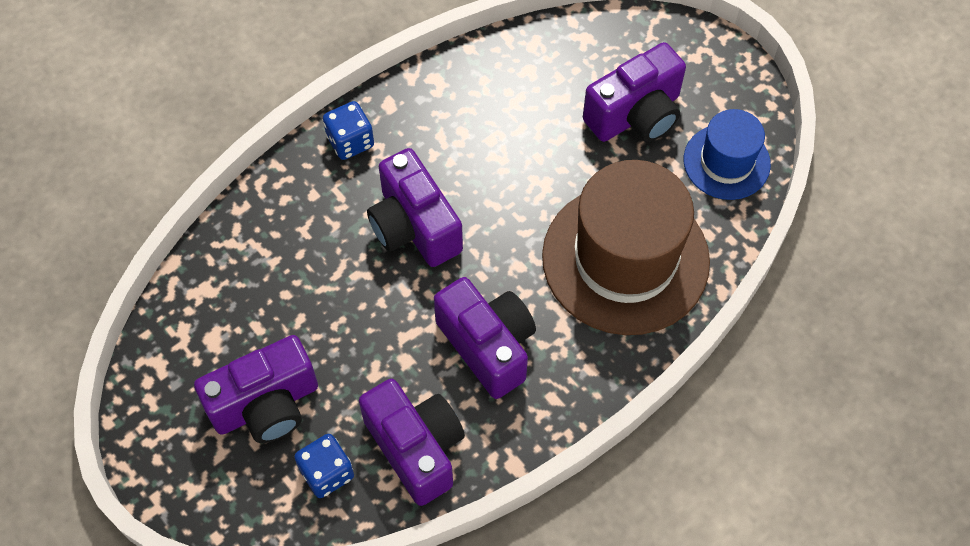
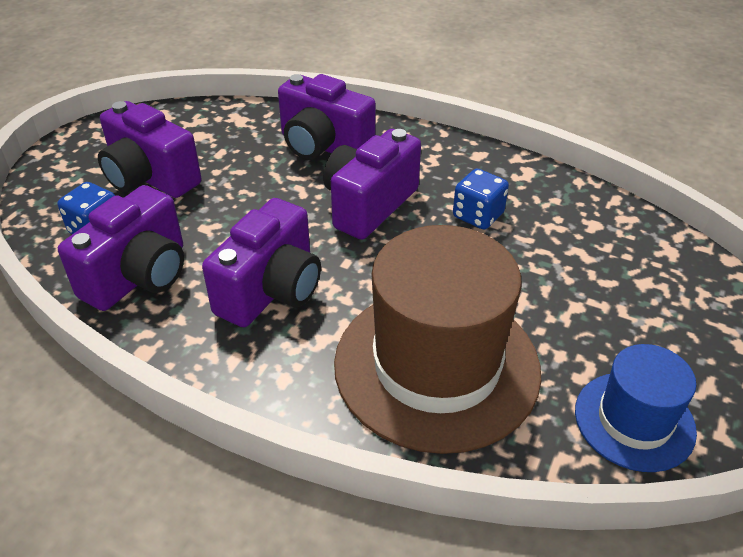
camera: 65 degrees right, 20 degrees down
blue dice [323,101,374,160] -> blue dice moved to [453,168,509,230]
purple camera [583,42,686,142] -> purple camera moved to [278,74,376,160]

